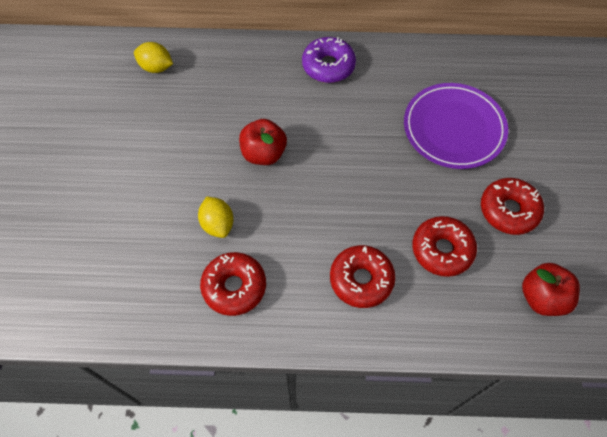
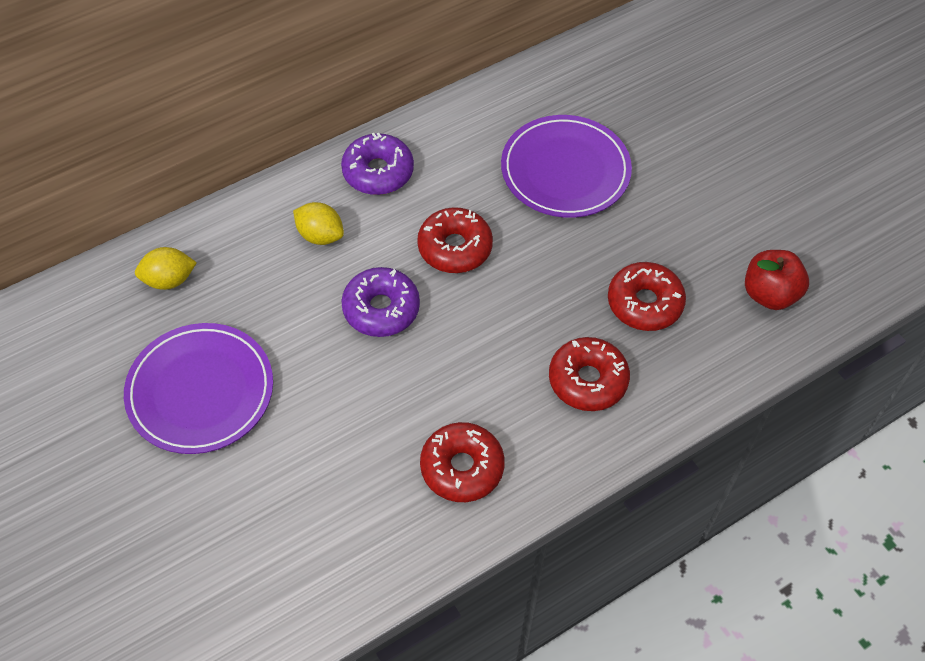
camera: 35 degrees left, 5 degrees down
yellow lemon [198,196,234,238] -> yellow lemon moved to [293,202,344,245]
red apple [239,119,287,165] -> purple donut [341,267,420,337]
red donut [481,178,544,235] -> red donut moved to [417,207,493,273]
none -> purple plate [124,323,273,454]

